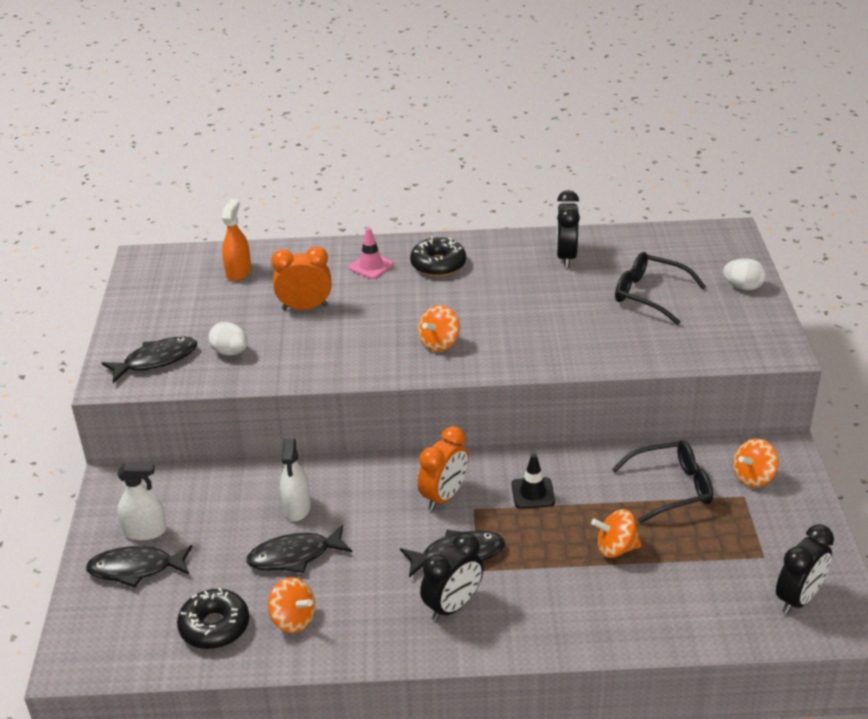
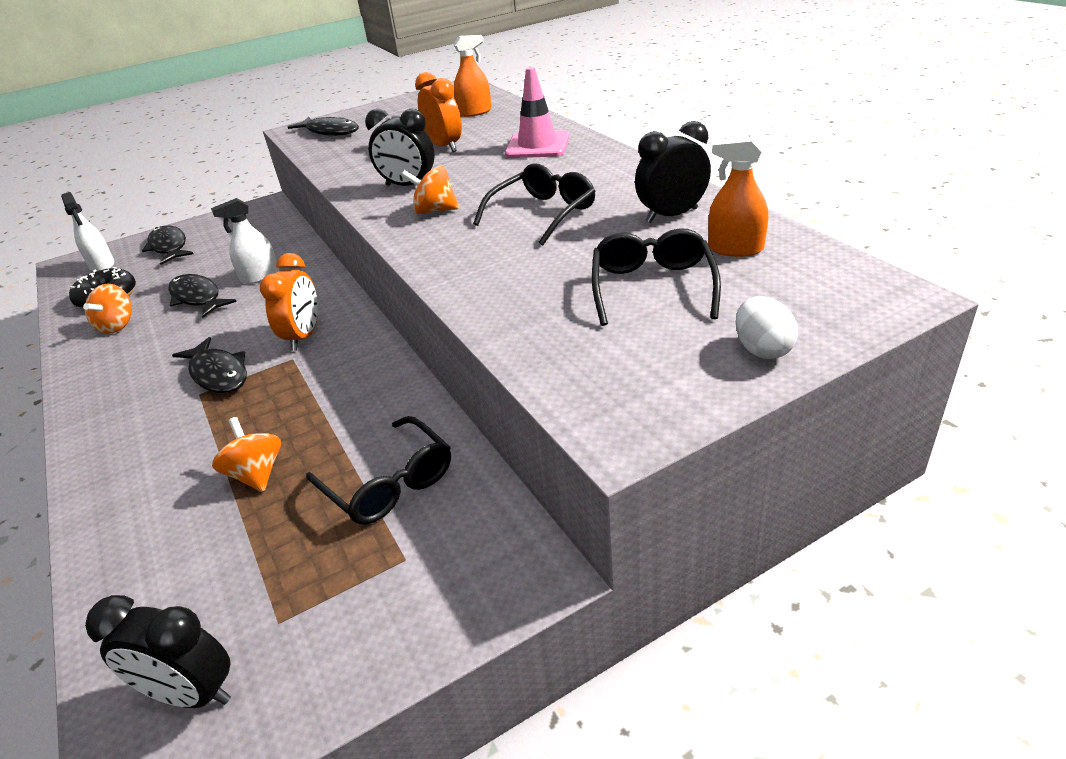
camera: 65 degrees right, 0 degrees up
white spray bottle [117,463,167,541] -> white spray bottle moved to [61,192,114,271]
white egg [208,322,248,356] -> none
pink traffic cone [349,228,394,279] -> pink traffic cone [505,67,569,158], size x1.57
black donut [410,236,466,277] -> none
orange clock [418,426,469,511] -> orange clock turned 90 degrees counterclockwise [260,253,318,351]
black clock [420,533,483,621] -> black clock moved to [365,109,435,186]
black traffic cone [512,454,555,509] -> none
orange spinning top [733,439,779,488] -> none
none -> black glasses [473,163,595,245]
none -> orange spray bottle [708,137,768,257]

